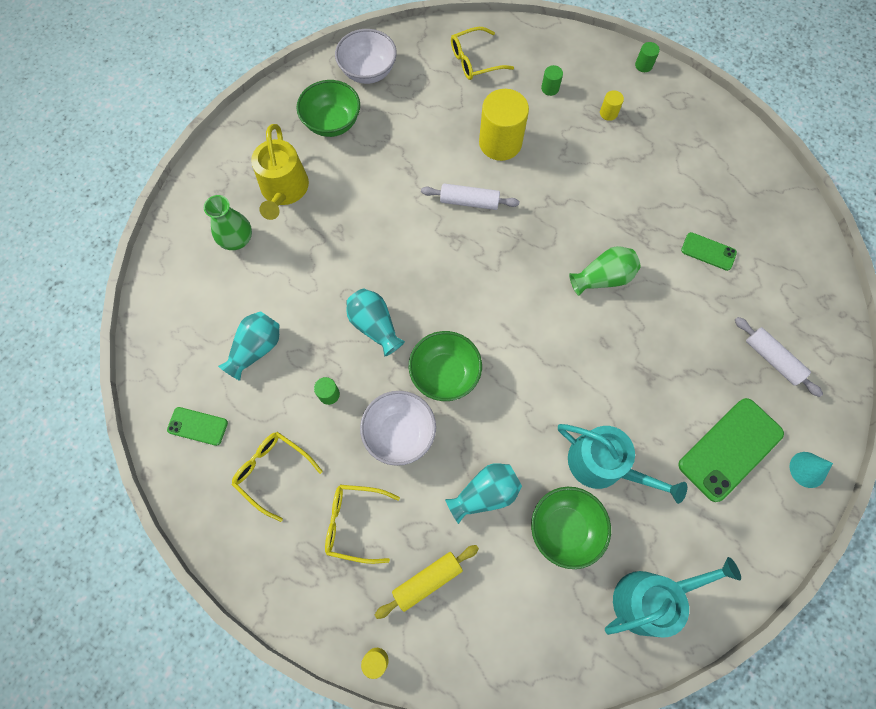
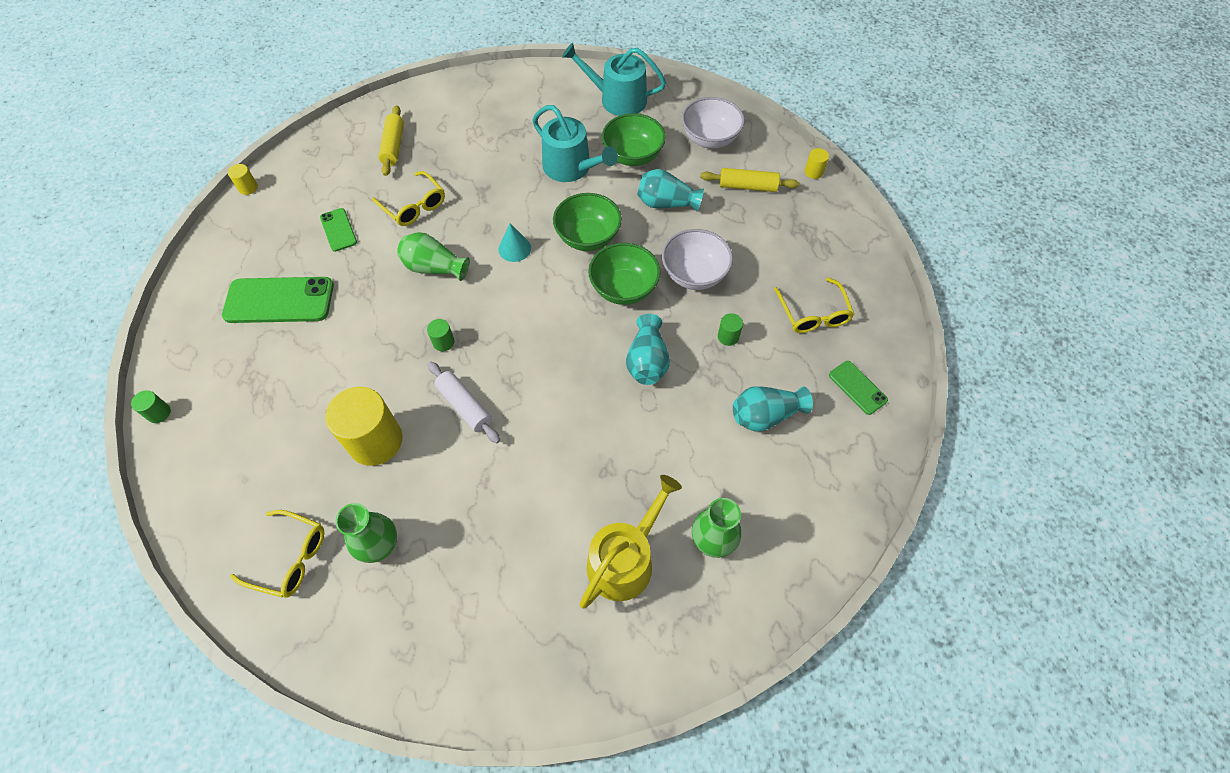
camera: 140 degrees left, 10 degrees down
green bowl [297,80,360,137] -> green bowl moved to [553,193,622,251]
yellow glasses [325,485,400,564] -> yellow glasses moved to [372,171,445,226]
white bowl [335,29,397,84] -> white bowl moved to [682,97,745,148]
green cylinder [541,65,563,96] -> green cylinder moved to [427,319,454,351]
turquoise watering can [558,424,687,504] -> turquoise watering can turned 150 degrees clockwise [532,105,618,182]
yellow cylinder [600,90,624,121] -> yellow cylinder moved to [228,164,258,195]
green phone [678,398,784,502] -> green phone moved to [222,277,334,323]
white rolling pin [735,317,823,397] -> yellow rolling pin [378,105,404,176]
turquoise cone [790,452,833,488] -> turquoise cone moved to [498,223,531,262]
none -> green vase [335,503,397,563]

